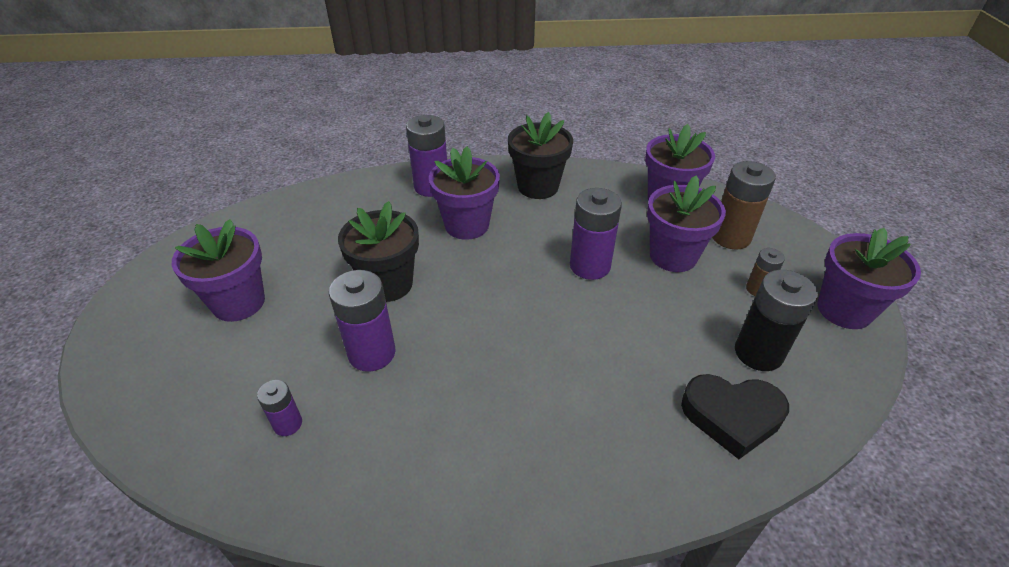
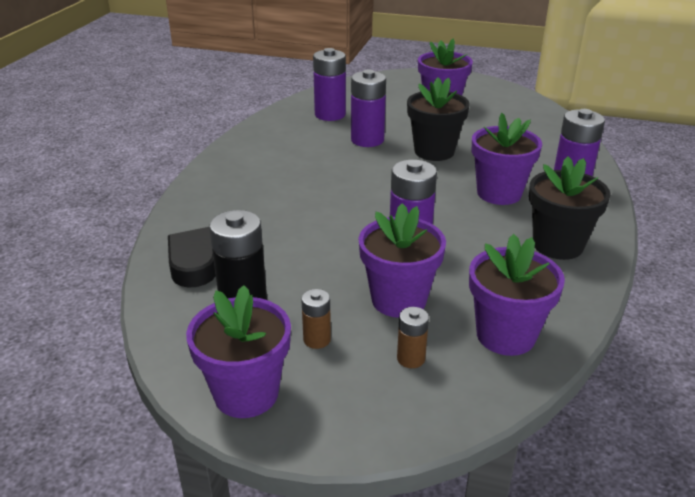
camera: 110 degrees right, 10 degrees down
purple battery [257,380,302,436] -> purple battery [313,48,346,121], size x1.85
brown battery [712,161,776,250] -> brown battery [397,307,429,368], size x0.54

